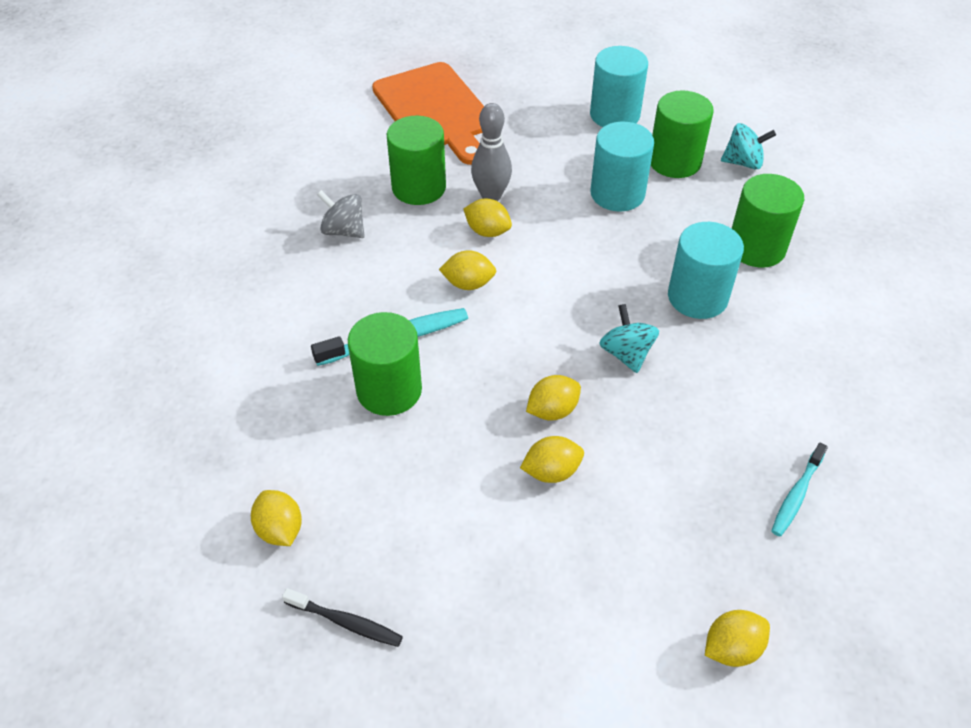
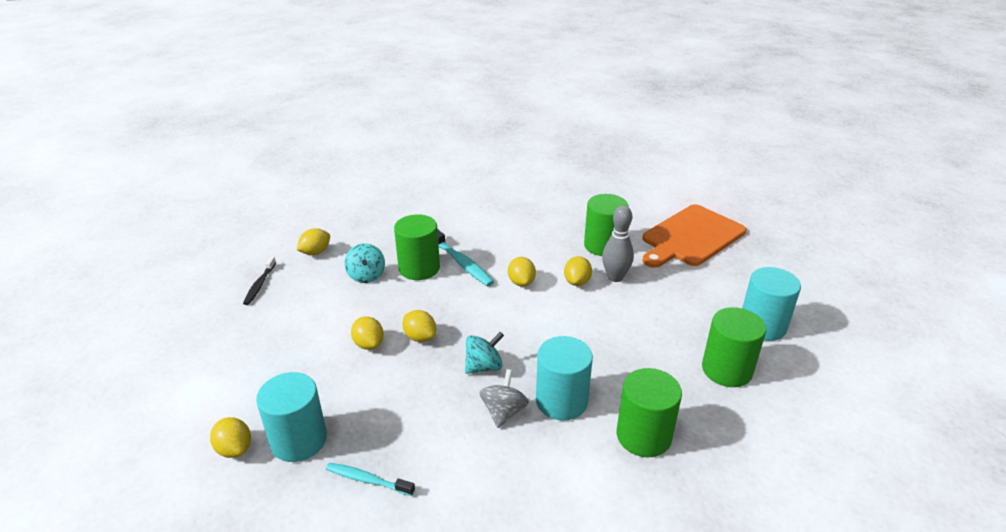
camera: 75 degrees right, 15 degrees down
grey spinning top [317,190,365,238] -> grey spinning top moved to [479,369,529,428]
turquoise cylinder [591,122,654,212] -> turquoise cylinder moved to [256,372,327,462]
turquoise spinning top [721,123,776,169] -> turquoise spinning top moved to [345,243,385,283]

